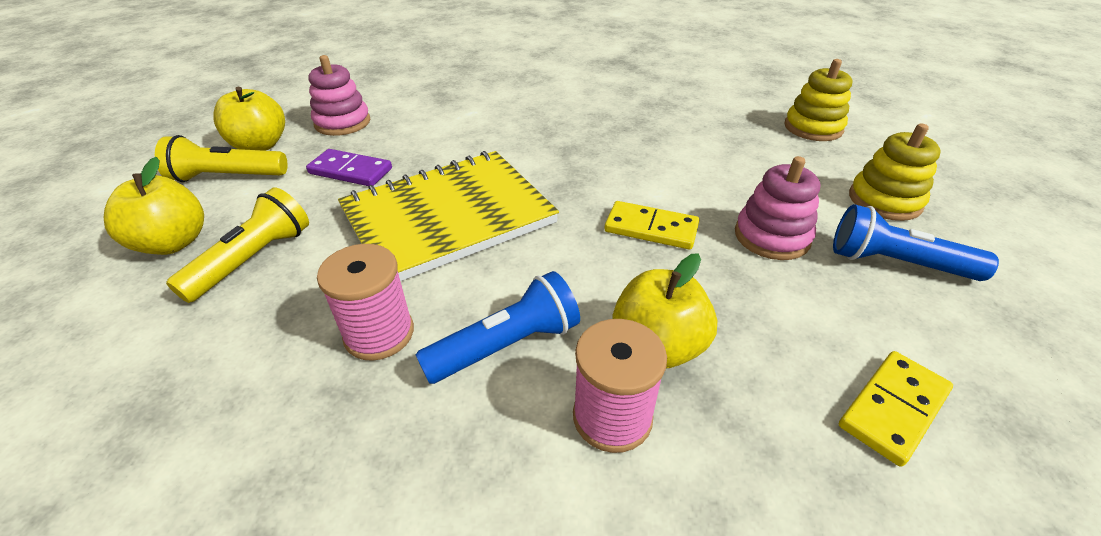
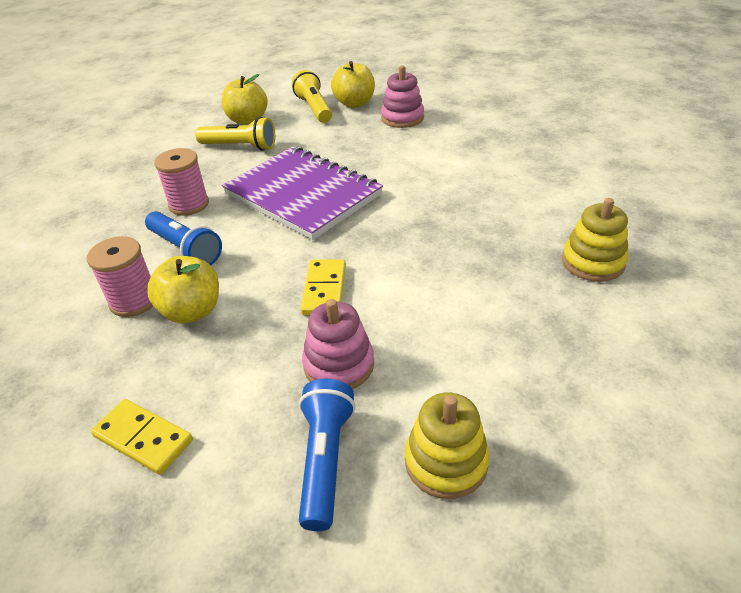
camera: 75 degrees right, 0 degrees up
purple domino [306,149,392,186] -> none
yellow notebook [338,151,559,281] -> purple notebook [222,147,383,240]
yellow stacking toy [785,59,853,141] -> yellow stacking toy moved to [562,198,628,282]

